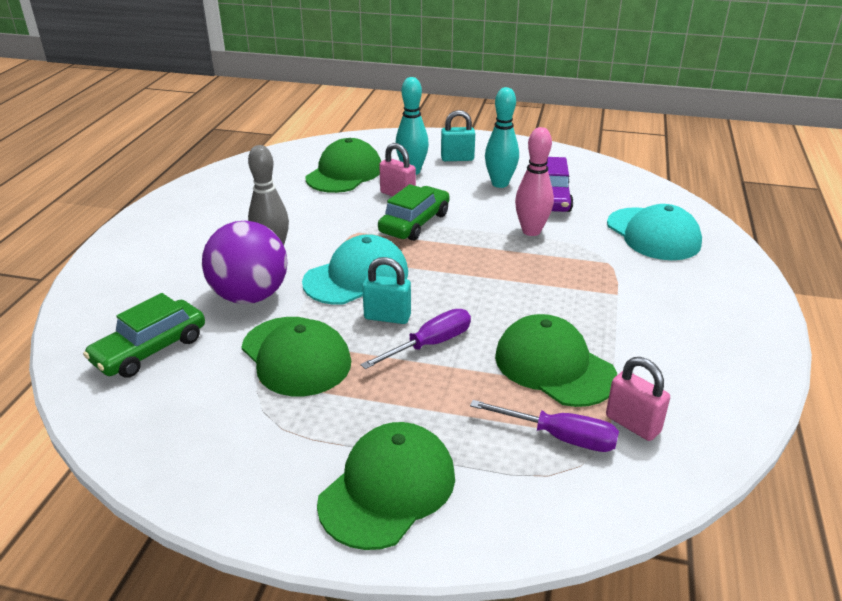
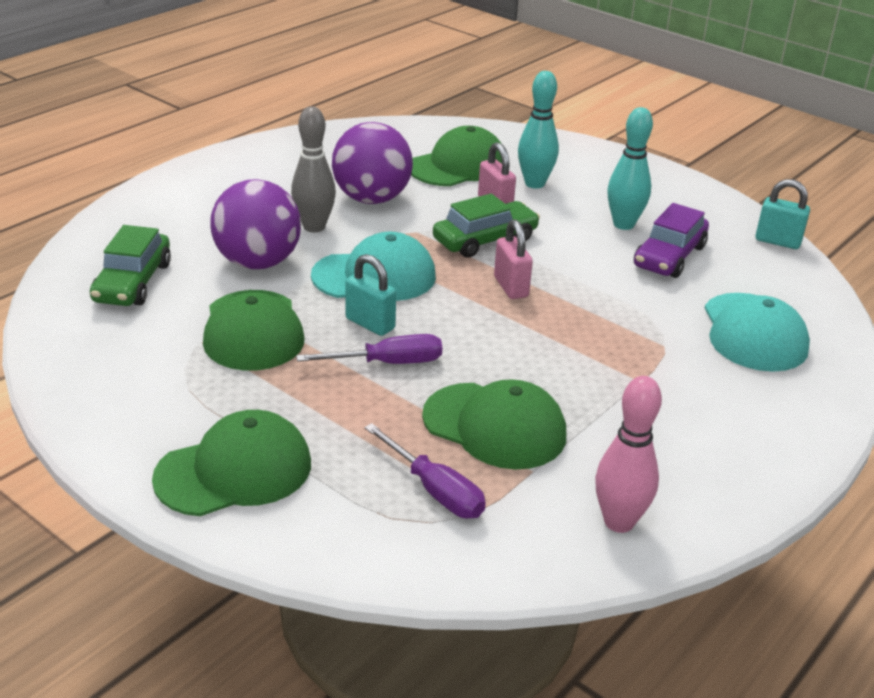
camera: 25 degrees right, 0 degrees up
green car [83,293,205,378] -> green car turned 60 degrees counterclockwise [90,225,171,306]
turquoise padlock [441,110,475,161] -> turquoise padlock moved to [755,179,810,249]
green cap [495,314,617,407] -> green cap turned 135 degrees clockwise [422,379,566,469]
pink bowling pin [515,127,554,236] -> pink bowling pin moved to [595,376,662,533]
pink padlock [606,357,670,441] -> pink padlock moved to [494,219,533,299]
none -> purple ball [332,122,413,204]

